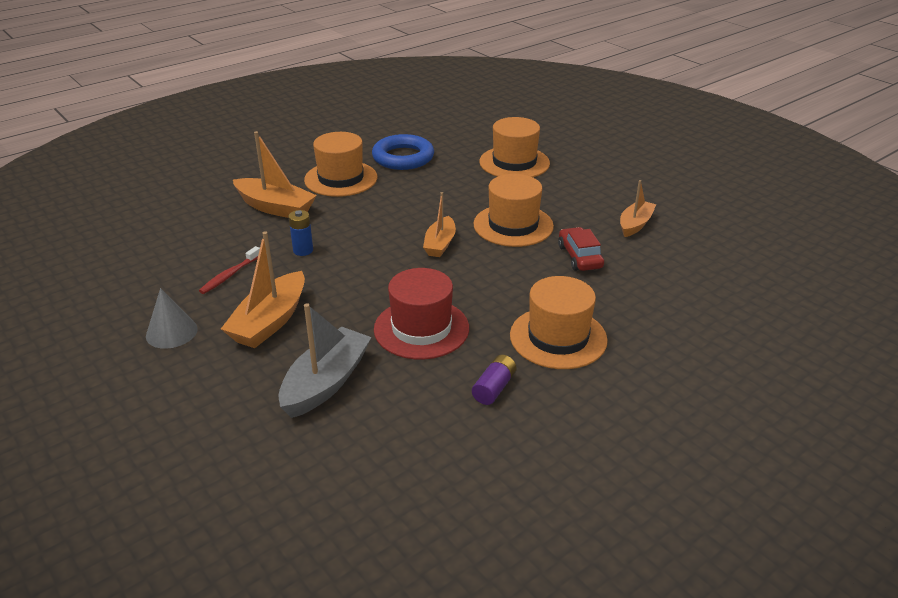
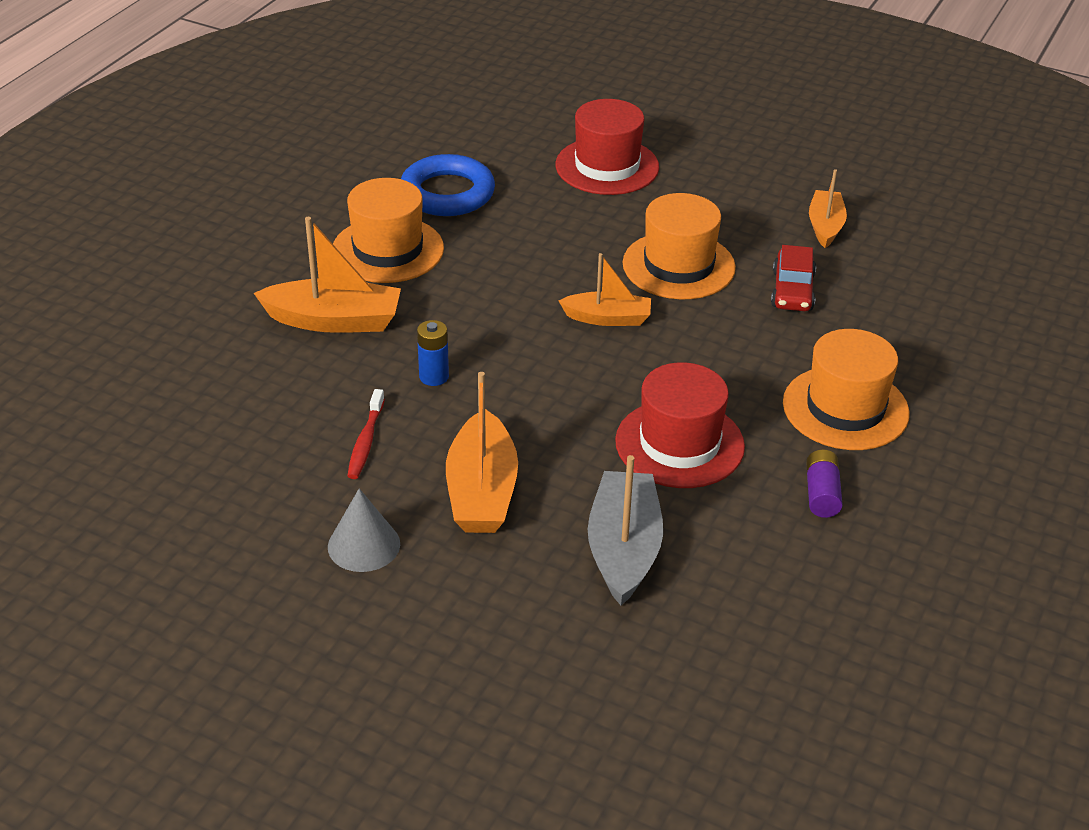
camera: 25 degrees left, 5 degrees up
orange boat [423,192,456,257] -> orange boat turned 75 degrees counterclockwise [559,253,651,326]
orange hat [479,117,550,177] -> red hat [556,99,659,195]
red car [558,227,604,271] -> red car turned 135 degrees counterclockwise [771,245,816,311]

